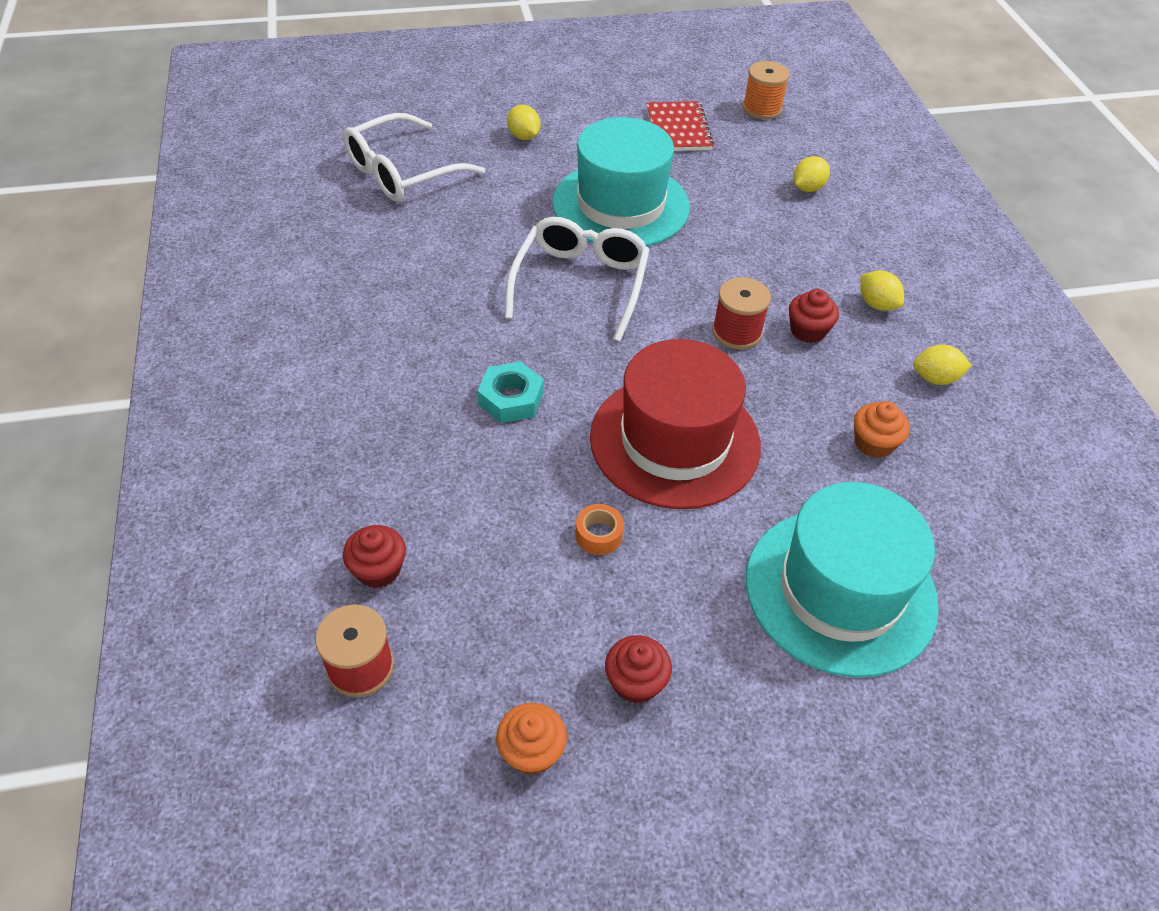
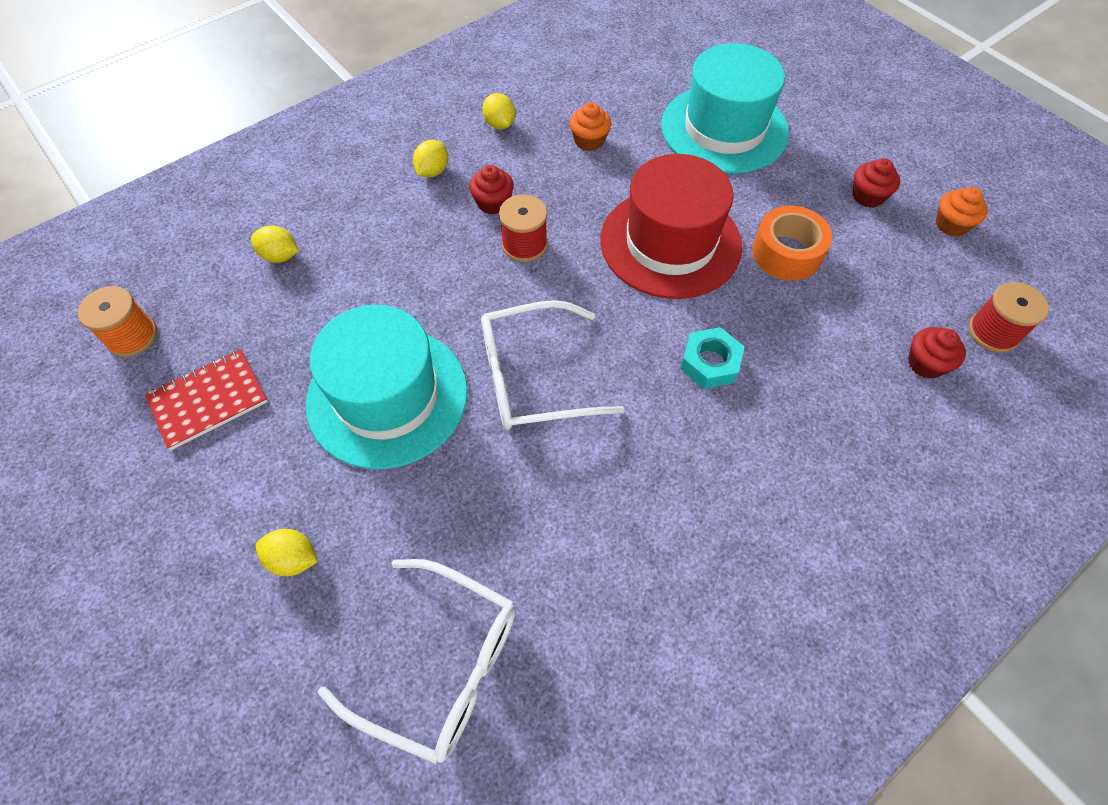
camera: 115 degrees left, 10 degrees up
yellow lemon [507,105,541,140] -> yellow lemon turned 75 degrees clockwise [256,529,318,576]
orange tape [575,504,624,555] -> orange tape [752,206,832,281], size x1.90

